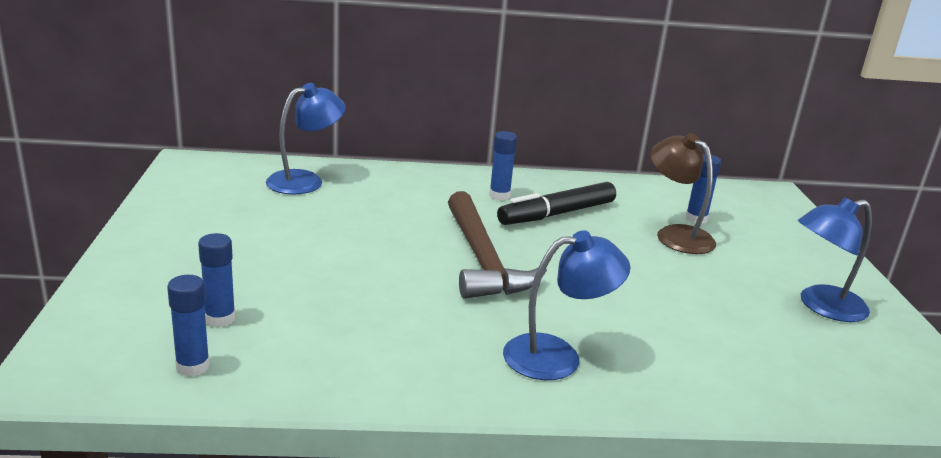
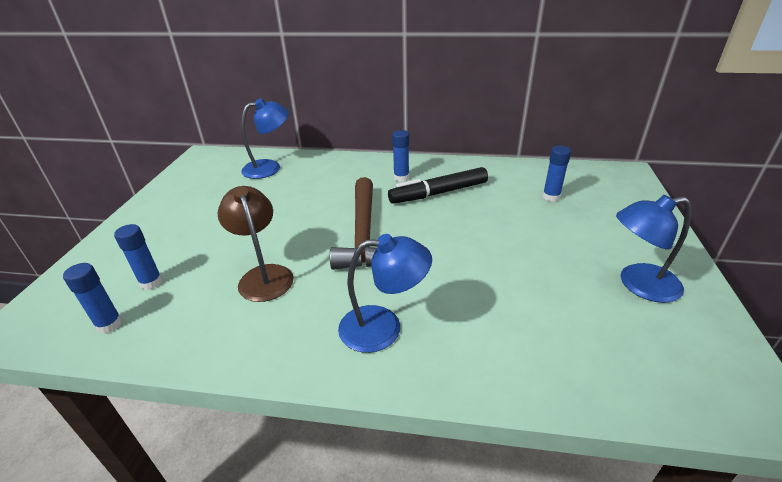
camera: 15 degrees right, 10 degrees up
brown lamp [650,133,716,254] -> brown lamp moved to [218,186,294,302]

